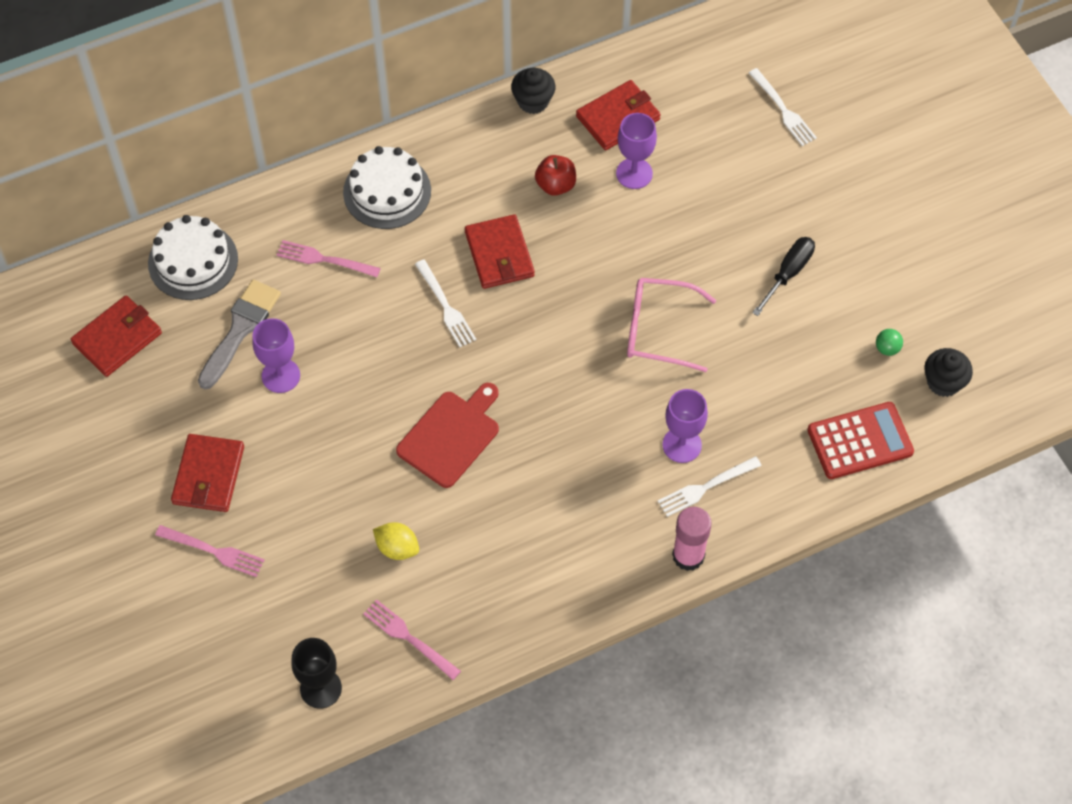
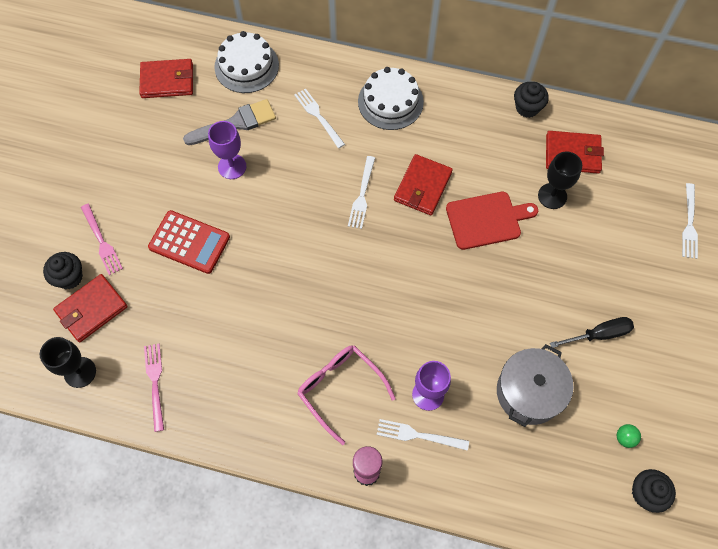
camera: 40 degrees right, 5 degrees up
red wallet [171,434,244,512] -> red wallet moved to [53,274,128,342]
pink fork [277,240,381,277] -> white fork [294,88,345,148]
yellow lemon [373,522,419,560] -> none
red cutting board [396,383,499,488] -> red cutting board moved to [446,192,538,250]
red apple [535,155,576,196] -> none
purple goblet [616,113,657,189] -> black goblet [538,151,582,209]
pink glasses [627,278,716,372] -> pink glasses moved to [297,345,396,445]
red calculator [807,402,914,479] -> red calculator moved to [148,210,230,274]
none -> black cupcake [43,252,83,289]
none -> grey pot [497,344,573,427]

